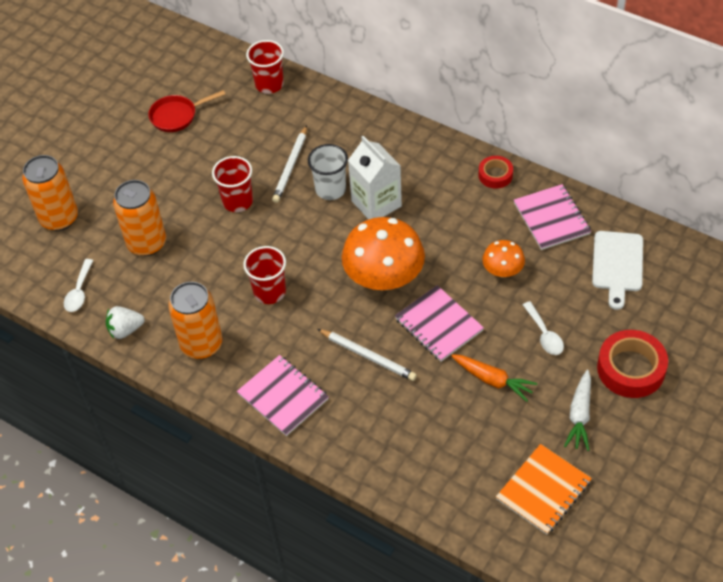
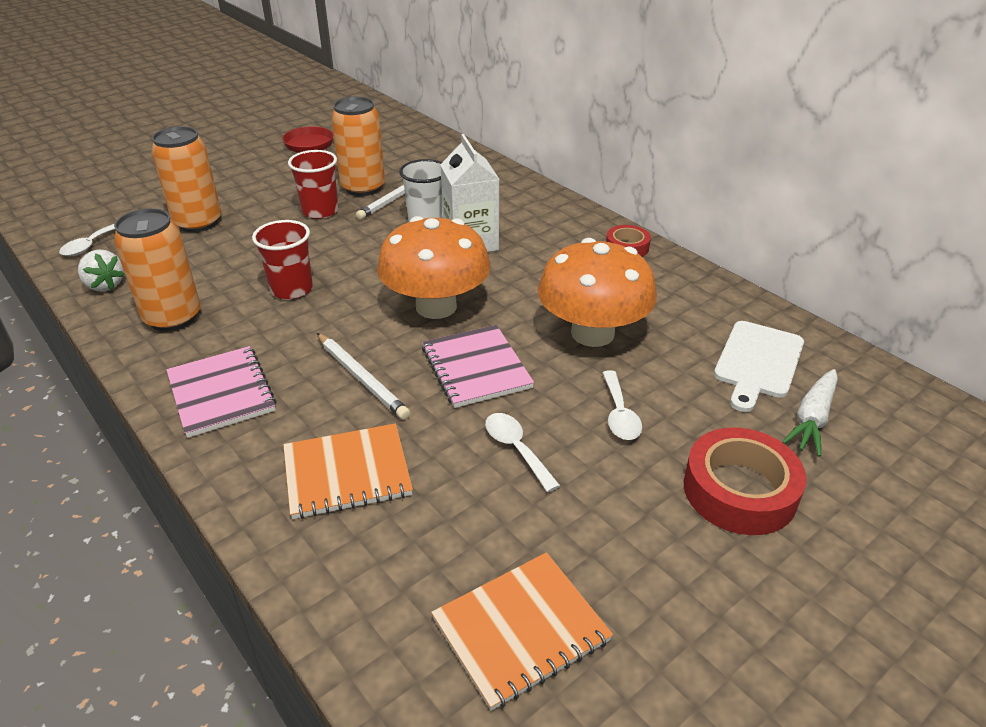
camera: 15 degrees right, 15 degrees down
orange can [22,155,78,231] -> orange can moved to [331,97,385,196]
white strawberry [106,306,145,339] -> white strawberry turned 135 degrees counterclockwise [78,249,125,292]
red cup [246,40,284,94] -> none
orange carrot [451,354,537,402] -> white spoon [485,413,560,492]
orange mushroom [482,240,525,277] -> orange mushroom [538,238,657,347], size x1.94
pink notebook [514,184,591,250] -> none
white carrot [564,370,591,451] -> white carrot moved to [782,369,838,457]
none -> orange notebook [283,423,413,519]

